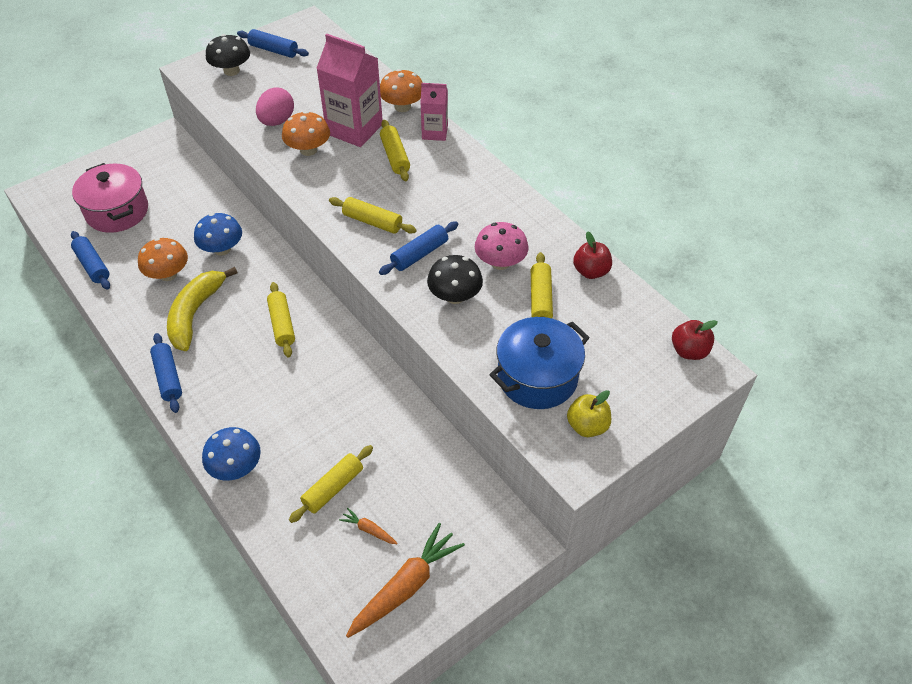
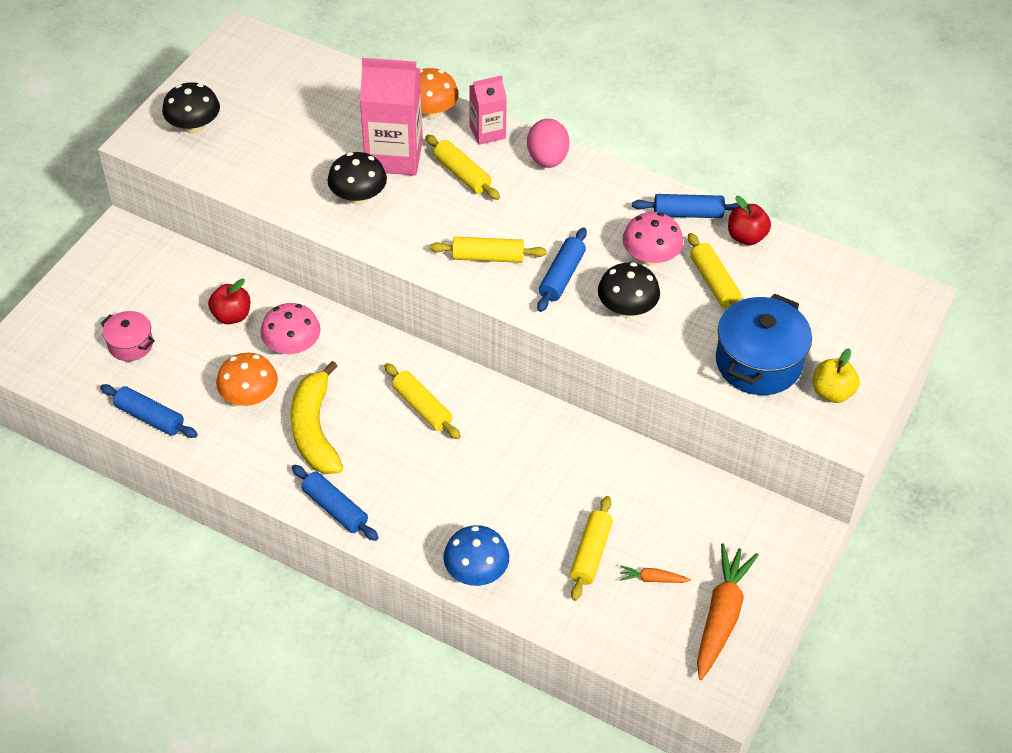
camera: 25 degrees left, 0 degrees up
pink pot [72,163,148,233] -> pink pot [100,311,155,361], size x0.55
blue mushroom [194,213,242,256] -> pink mushroom [261,303,321,355]
blue rolling pin [237,29,309,58] -> blue rolling pin moved to [632,194,739,218]
pink egg [256,88,294,126] -> pink egg moved to [527,119,569,168]
orange mushroom [282,111,330,156] -> black mushroom [328,152,387,205]
red apple [672,320,718,360] -> red apple moved to [208,279,250,324]

